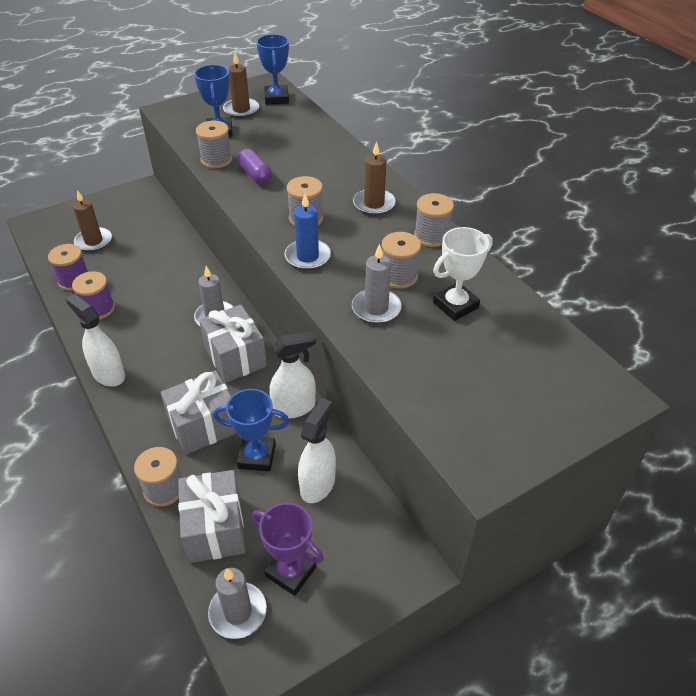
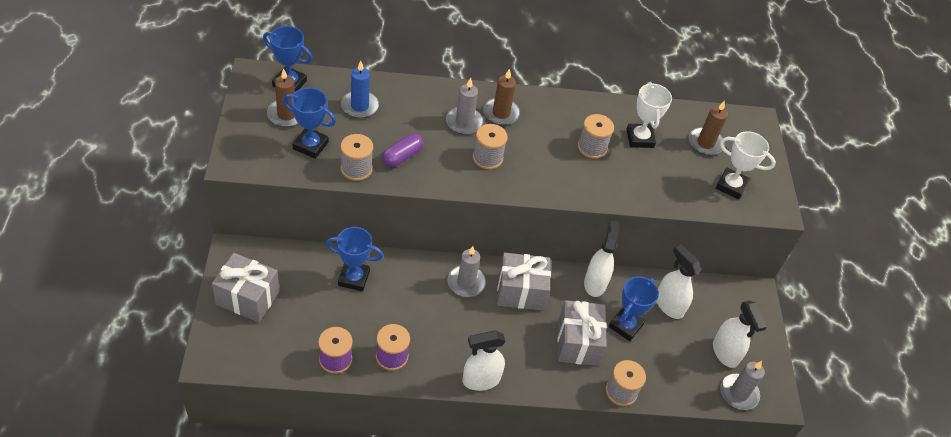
camera: 65 degrees left, 5 degrees up
brown candle [73,190,112,252] -> brown candle moved to [689,100,728,155]
grey gift [178,470,246,563] -> grey gift moved to [212,253,279,322]
purple capsule [238,149,272,184] -> purple capsule turned 45 degrees counterclockwise [382,133,424,167]
purple trophy [252,503,324,596] -> white spray bottle [713,301,767,368]
blue candle [284,194,331,270] -> blue candle moved to [341,61,379,118]
grey candle [352,244,402,324] -> grey candle moved to [446,78,483,135]
grey spool [414,193,454,247] -> none
none -> blue trophy [325,227,383,291]
none -> white trophy [716,131,776,199]

